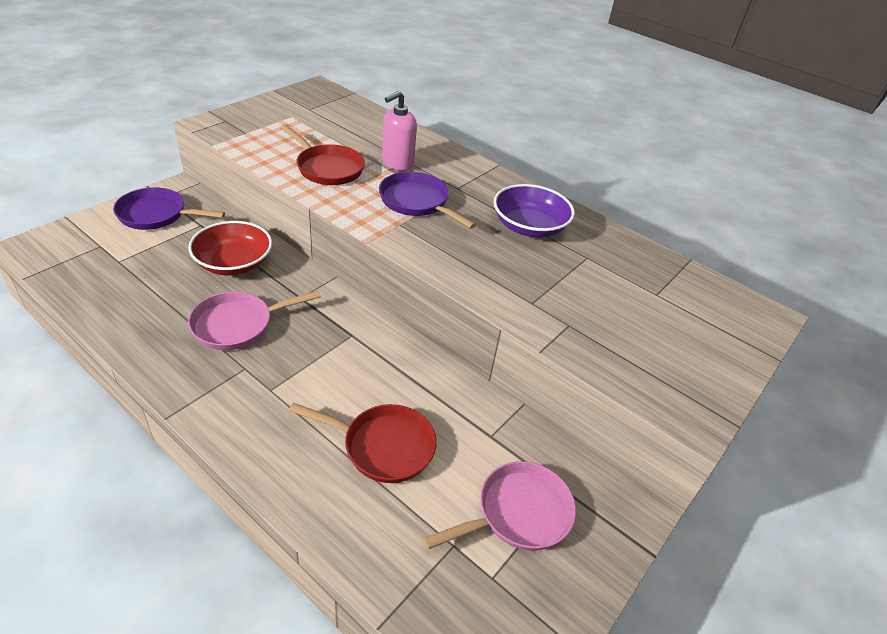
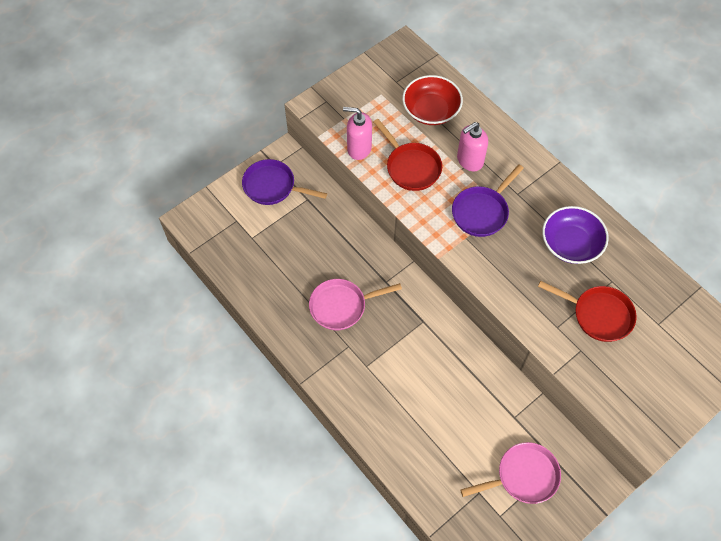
camera: 15 degrees right, 20 degrees up
red bowl [188,221,272,275] -> red bowl moved to [402,75,463,125]
red pan [289,403,437,483] -> red pan moved to [538,281,637,342]
purple pan [379,172,476,229] -> purple pan turned 105 degrees counterclockwise [452,164,524,237]
none -> pink soap dispenser [343,107,372,160]

